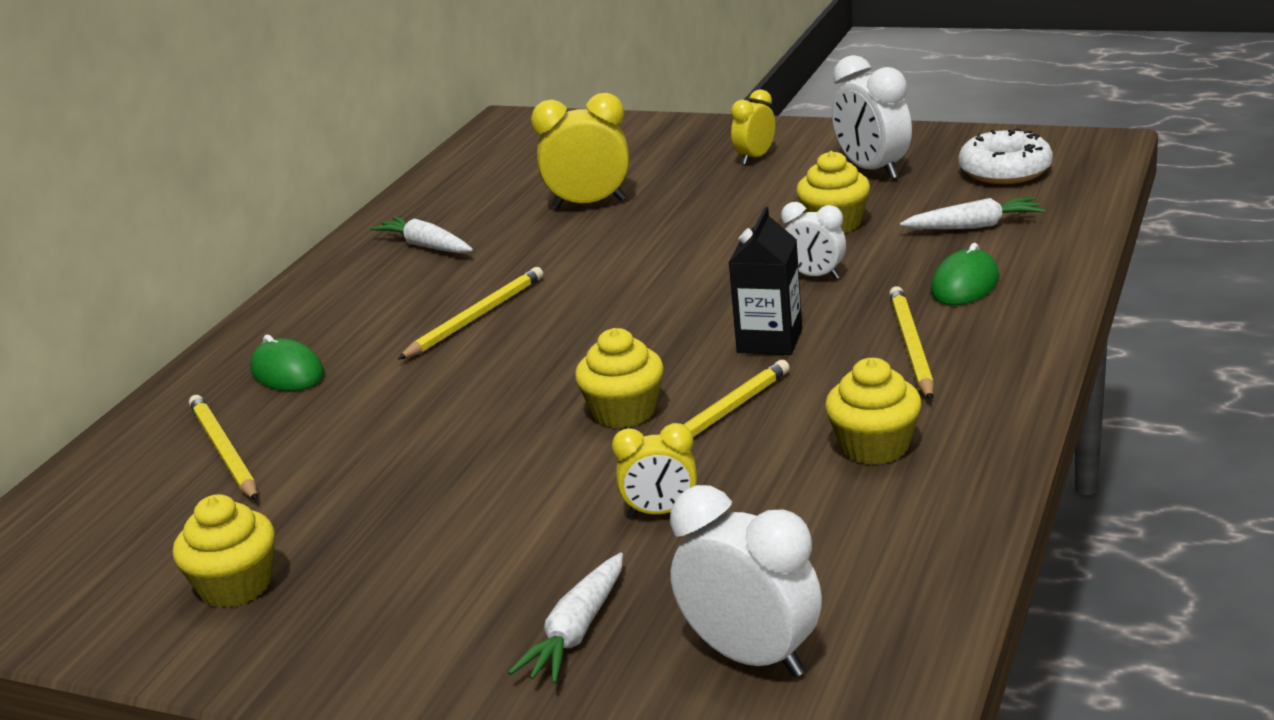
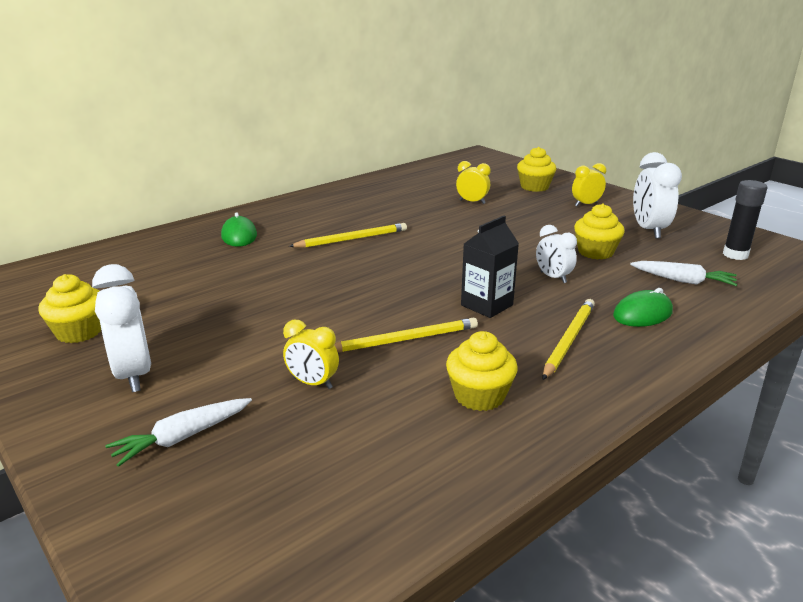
camera: 25 degrees right, 0 degrees up
yellow pencil [189,395,258,501] -> none
white carrot [370,216,473,253] -> none
yellow clock [531,93,629,209] -> yellow clock [456,161,491,204], size x0.61
yellow cupcake [575,328,664,428] -> yellow cupcake moved to [517,147,556,192]
white clock [670,485,822,677] -> white clock moved to [92,264,151,392]
white donut [958,128,1053,184] -> black glue stick [723,180,767,260]

